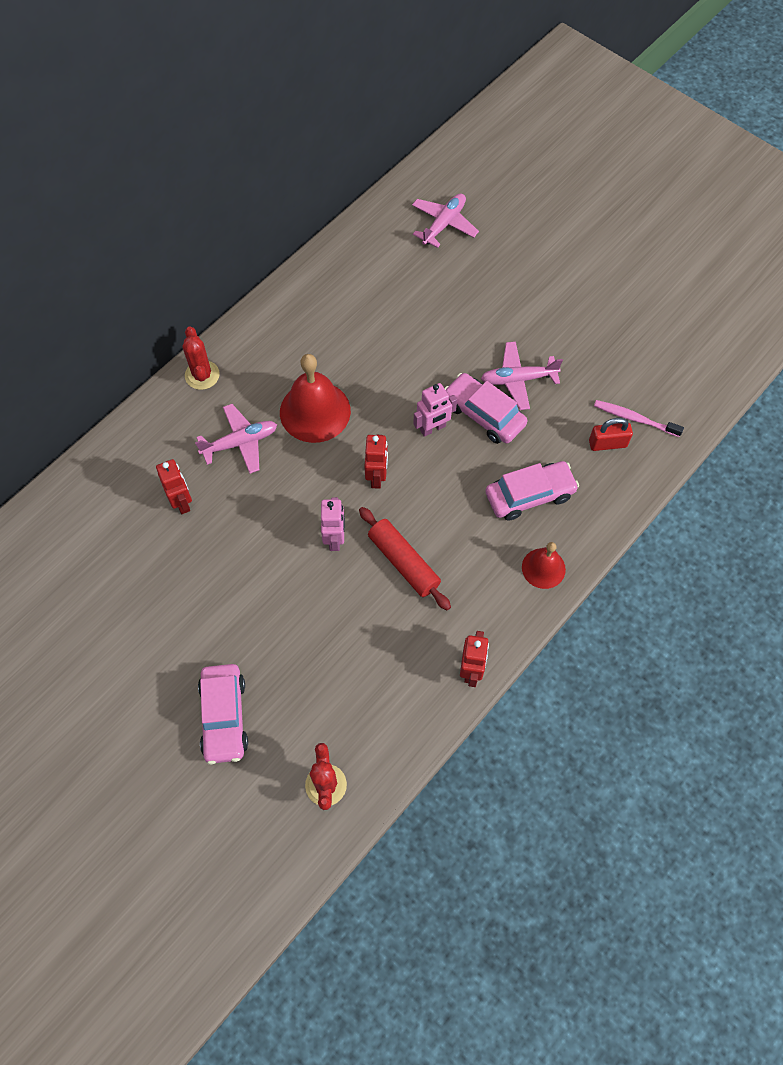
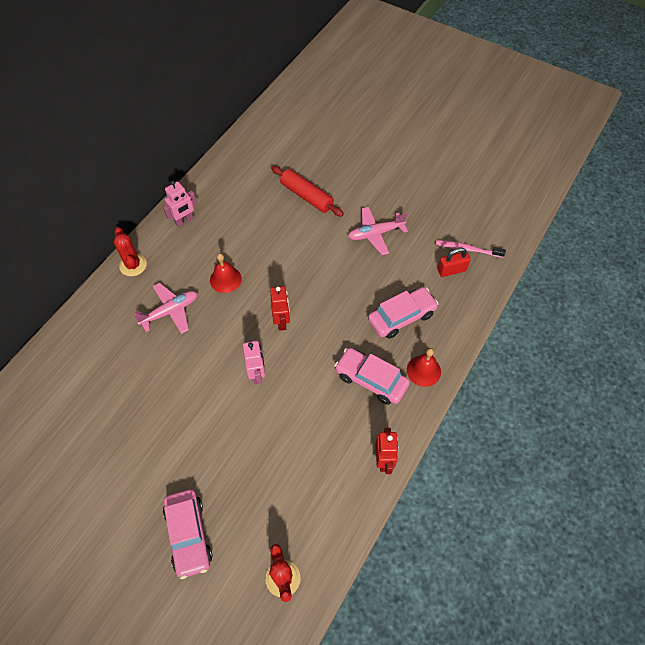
camera: 10 degrees left, 5 degrees down
red robot [156,459,192,514] -> none
red bell [280,354,351,443] -> red bell [210,253,242,293], size x0.57
red rolling pin [359,507,451,610] -> red rolling pin moved to [271,166,344,217]
pink plane [412,193,479,248] -> none
pink robot [413,383,457,437] -> pink robot moved to [163,181,197,227]
pink car [444,373,527,444] -> pink car moved to [335,348,410,405]

